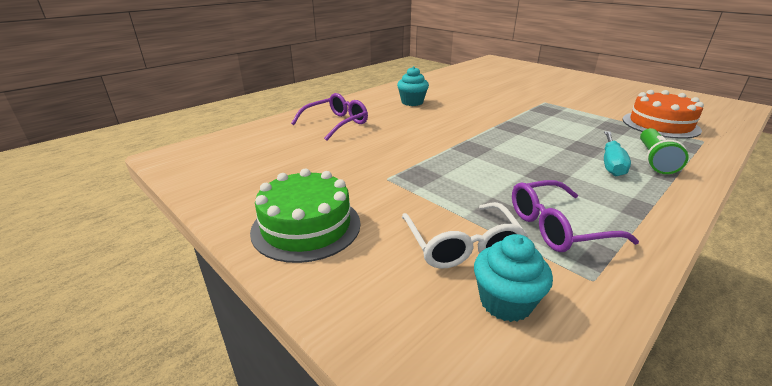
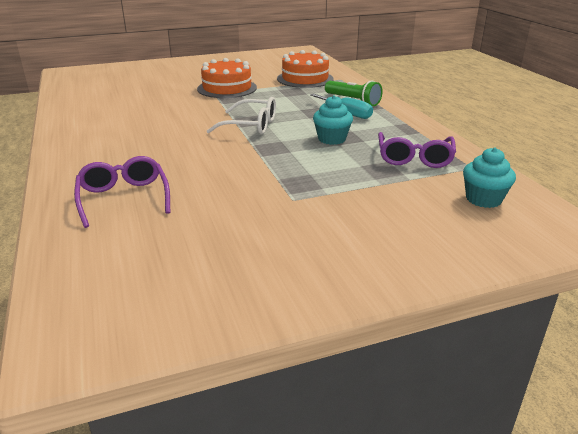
camera: 65 degrees left, 0 degrees up
green cake [250,169,361,263] -> none
turquoise cupcake [397,66,429,106] -> turquoise cupcake moved to [313,95,353,145]
white glasses [402,202,527,269] -> white glasses moved to [207,97,276,135]
none -> orange cake [197,58,257,98]

